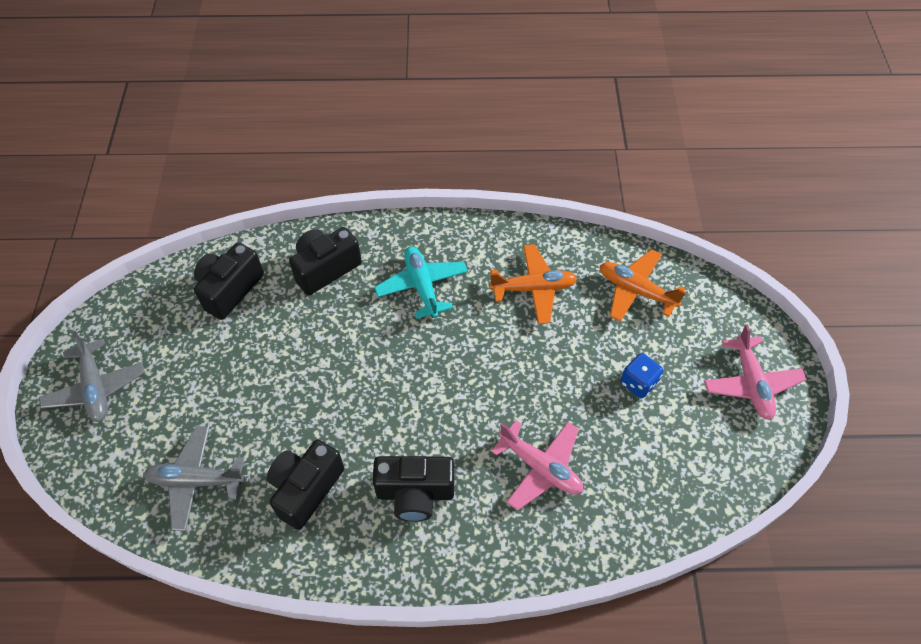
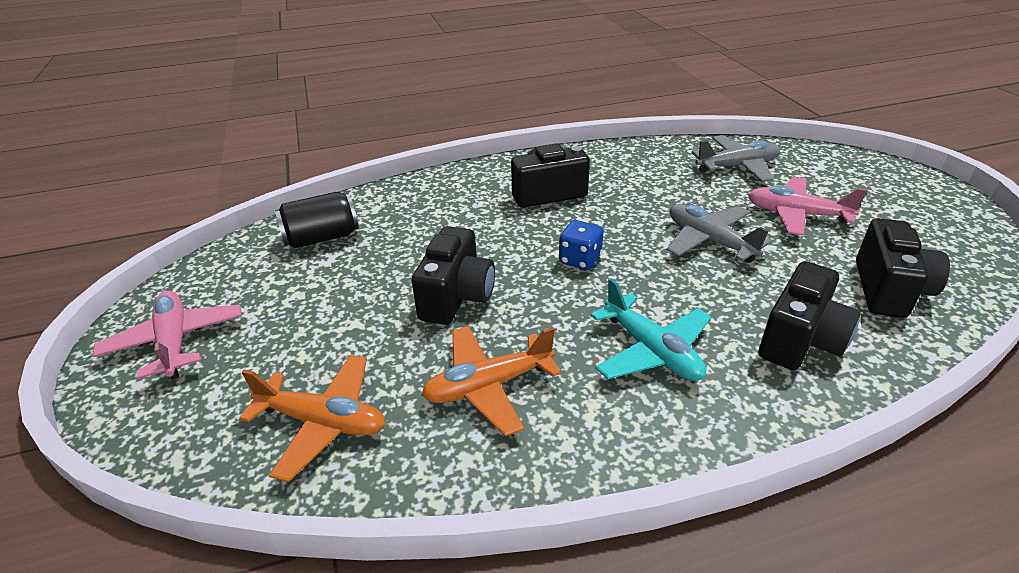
camera: 165 degrees right, 20 degrees down
grey plane [39,331,145,422] -> grey plane moved to [666,204,771,263]
black camera [267,439,344,530] -> black camera moved to [411,226,495,325]
pink plane [491,420,583,511] -> pink plane moved to [748,177,867,236]
blue dice [620,353,663,398] -> blue dice moved to [559,220,604,270]
none -> black can [275,192,359,248]

